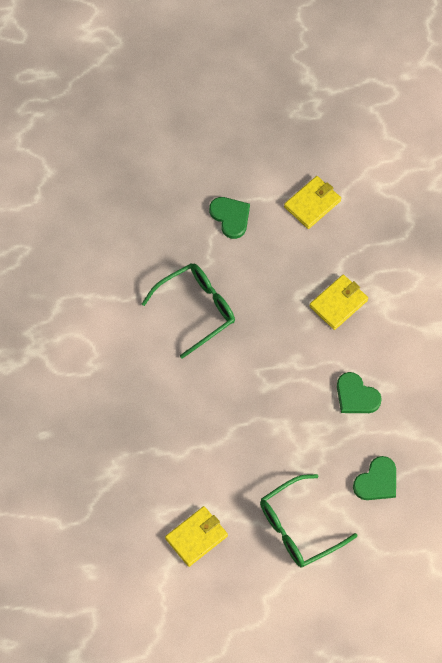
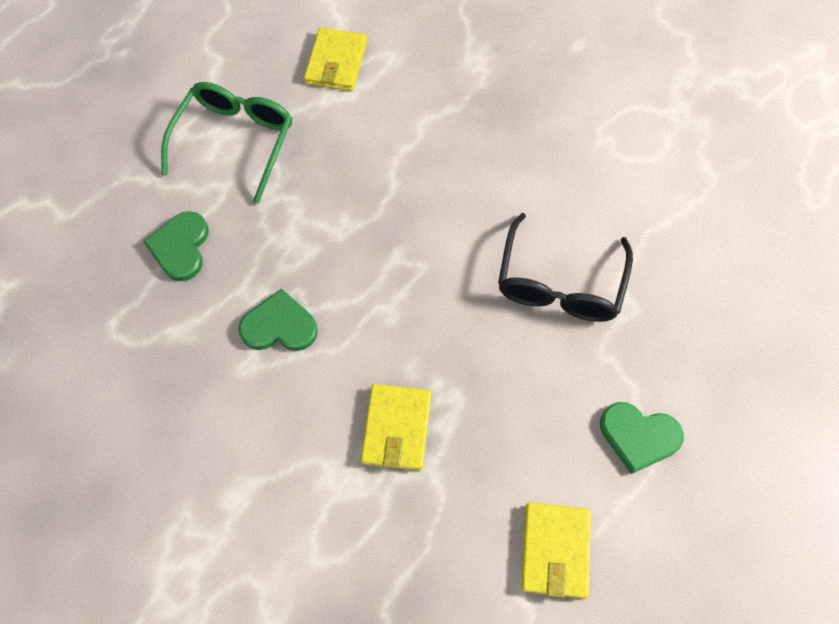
camera: 140 degrees right, 0 degrees up
green glasses [142,263,235,359] -> black glasses [498,213,633,322]

